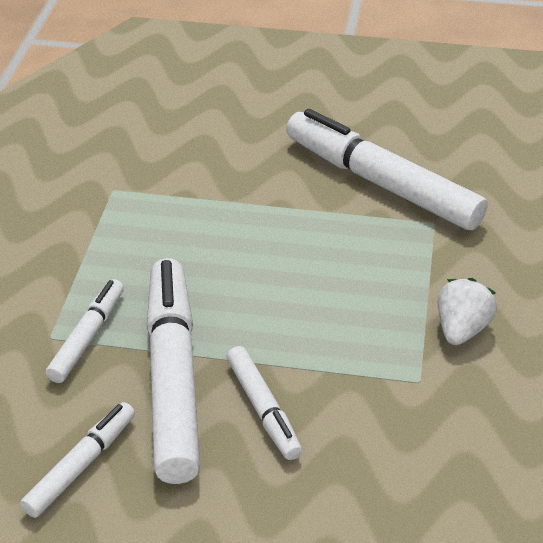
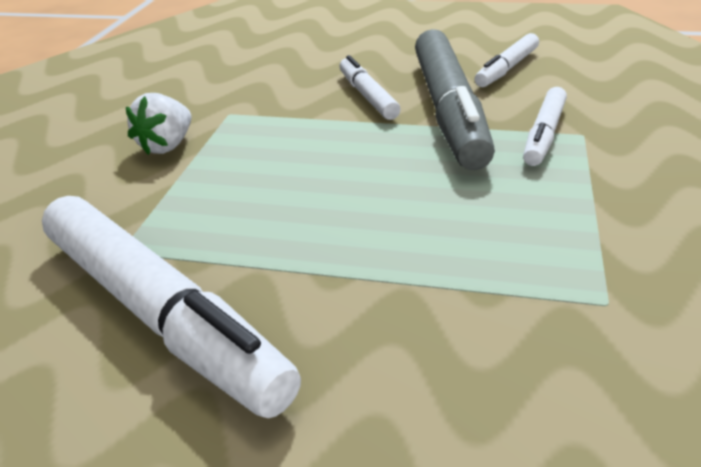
camera: 175 degrees left, 5 degrees down
white marker [147,258,200,484] -> grey marker [415,29,495,170]

